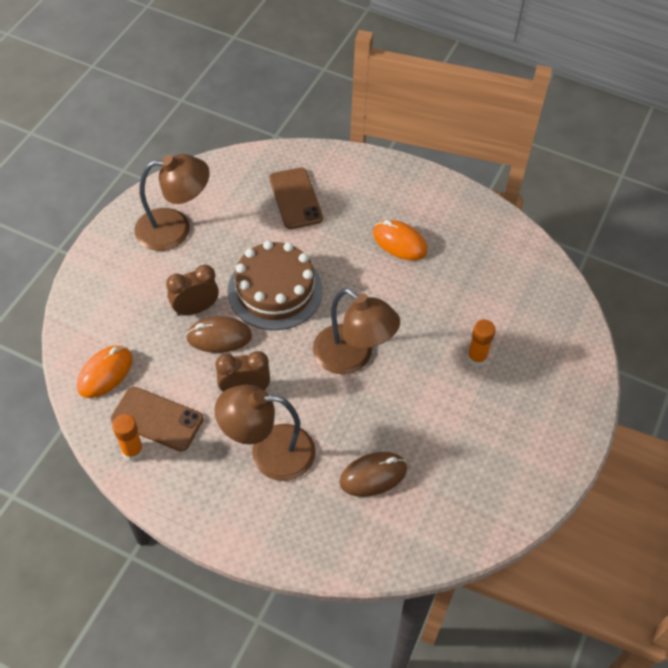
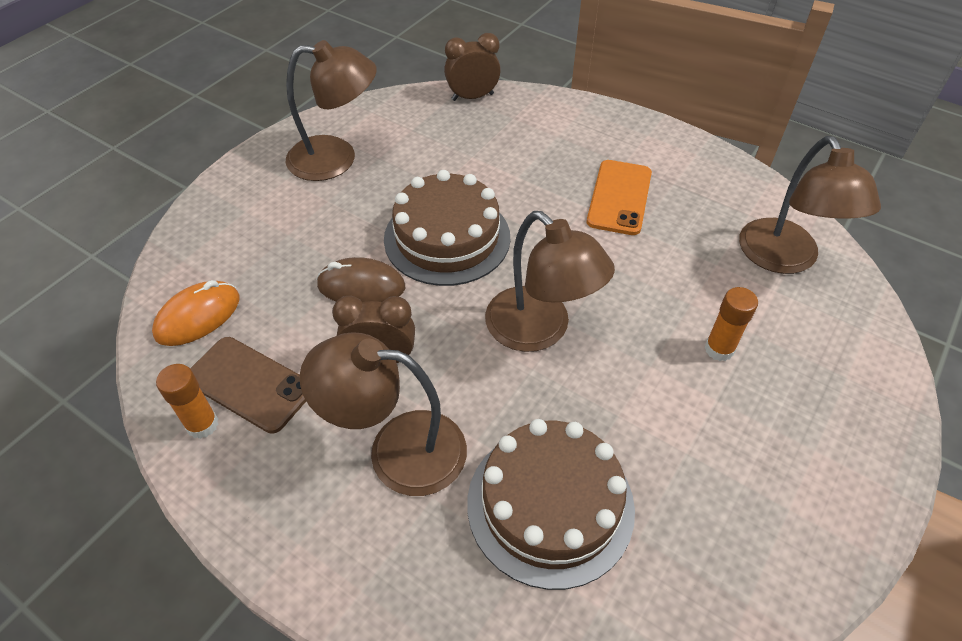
camera: 10 degrees right, 5 degrees down
brown clock [166,265,219,316] -> brown clock moved to [444,33,501,101]
brown phone [269,167,323,229] -> none
brown mouse [339,452,407,497] -> brown cake [467,419,635,590]
orange mouse [373,220,427,260] -> orange phone [587,160,652,235]
none -> brown lamp [739,136,881,274]

